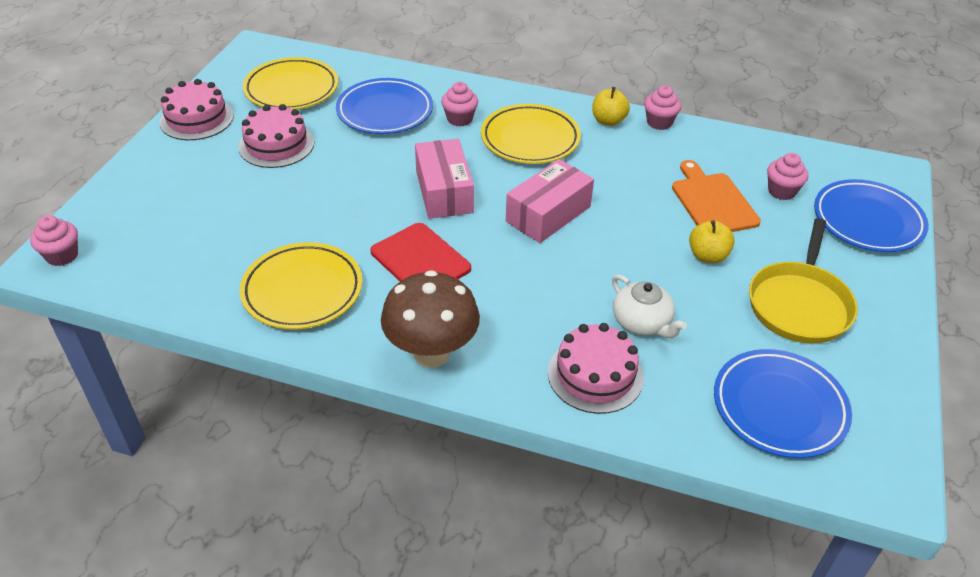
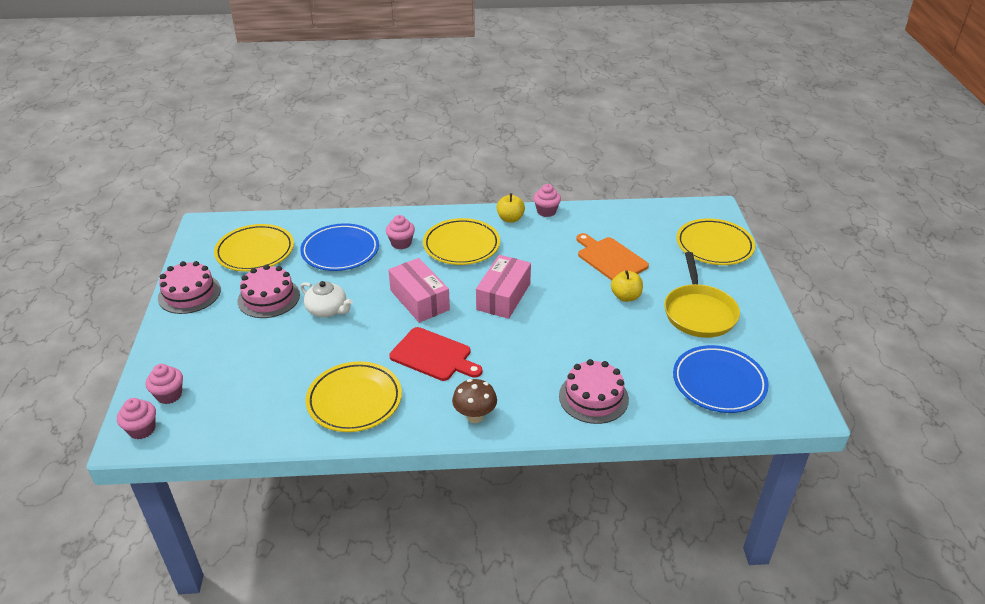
camera: 20 degrees left, 5 degrees down
brown mushroom [381,270,480,368] -> brown mushroom [452,379,497,423], size x0.62
white teapot [612,275,687,338] -> white teapot moved to [300,281,353,317]
pink cupcake [767,153,808,200] -> pink cupcake moved to [146,364,183,404]
blue plate [814,179,929,252] -> yellow plate [676,218,755,265]

